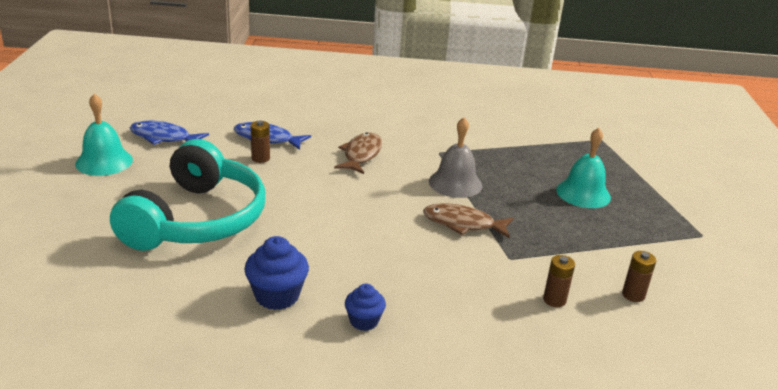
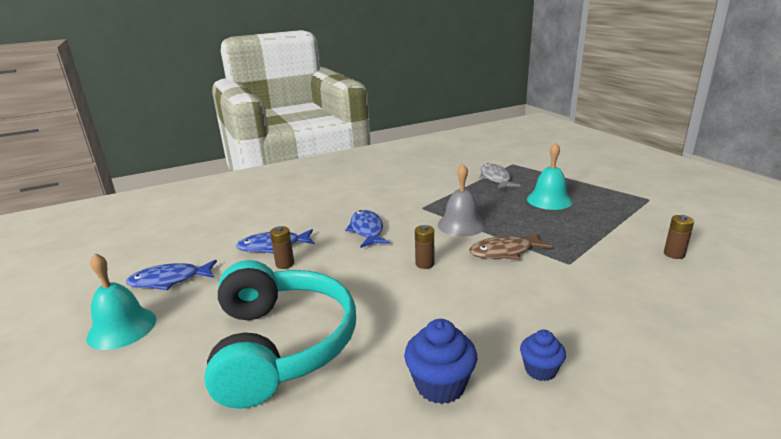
camera: 25 degrees left, 5 degrees down
brown fish [334,133,382,174] -> blue fish [345,210,390,248]
brown battery [543,255,575,307] -> brown battery moved to [415,225,434,269]
none -> grey fish [479,163,520,189]

